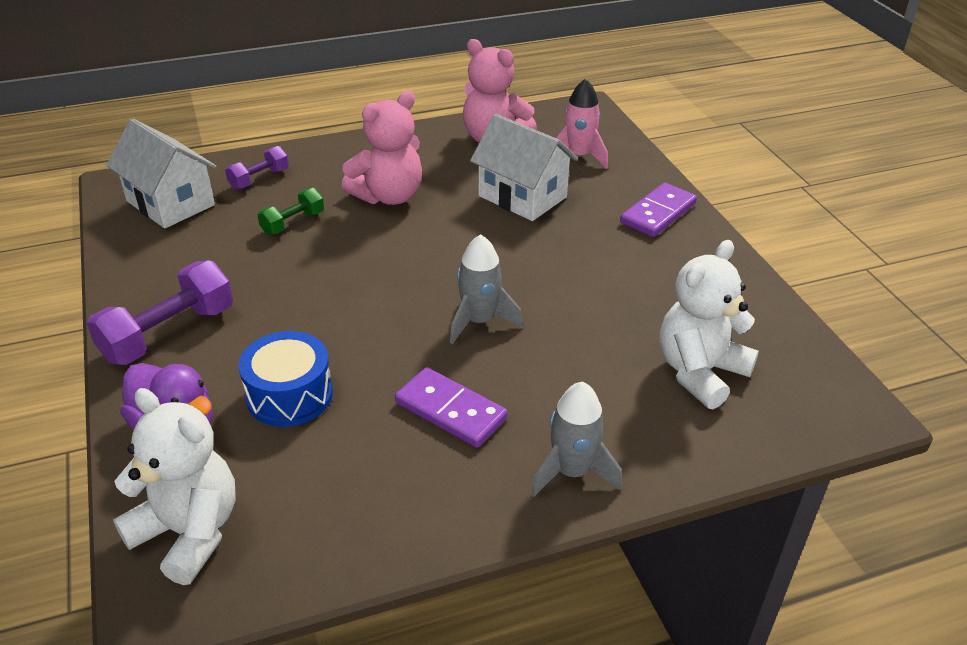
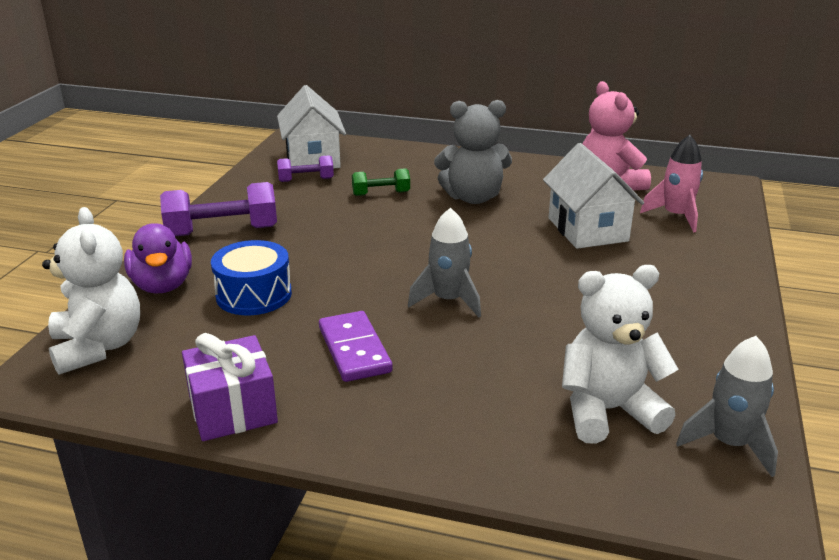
camera: 35 degrees right, 10 degrees down
purple dumbbell [225,146,289,190] -> purple dumbbell moved to [277,155,334,182]
pink teddy bear [342,91,422,205] -> grey teddy bear [434,100,512,204]
grey rocket [531,382,622,497] -> grey rocket moved to [676,336,778,477]
purple domino [620,183,697,237] -> none
none -> purple gift [182,333,278,441]

